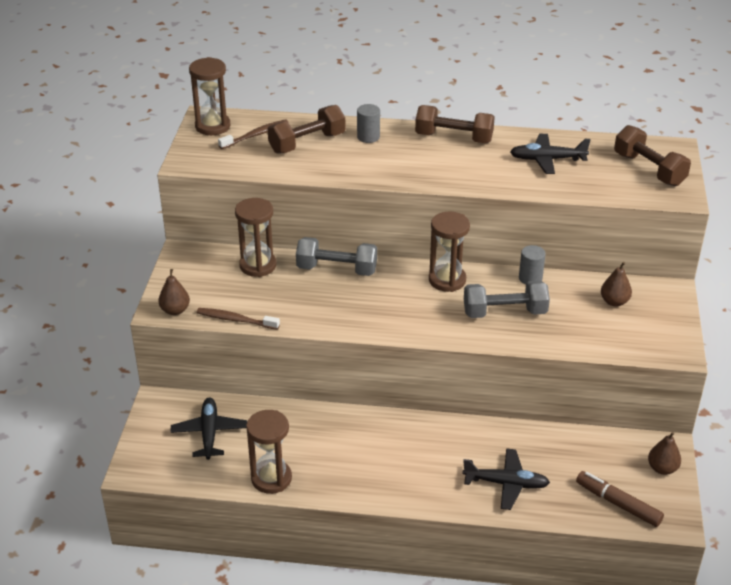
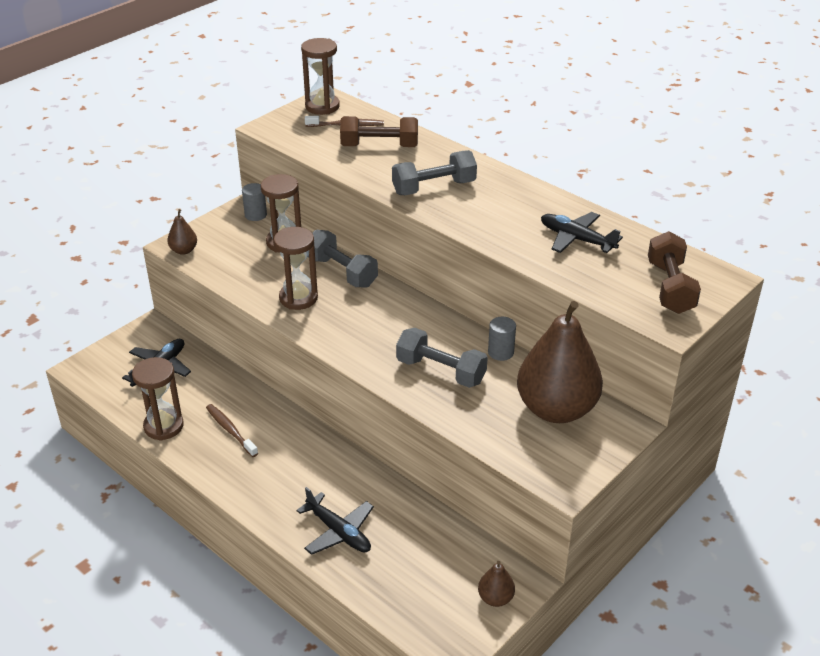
camera: 35 degrees right, 0 degrees up
brown toothbrush [197,308,280,330] -> brown toothbrush moved to [206,404,258,457]
grey cylinder [357,104,380,143] -> grey cylinder moved to [242,183,267,221]
brown dumbbell [415,105,495,143] -> none
brown hourglass [429,212,470,292] -> brown hourglass moved to [274,227,318,310]
brown marker [576,471,664,527] -> none
brown pear [601,262,632,307] -> brown pear [517,301,603,423], size x2.41
none -> grey dumbbell [392,150,477,195]

